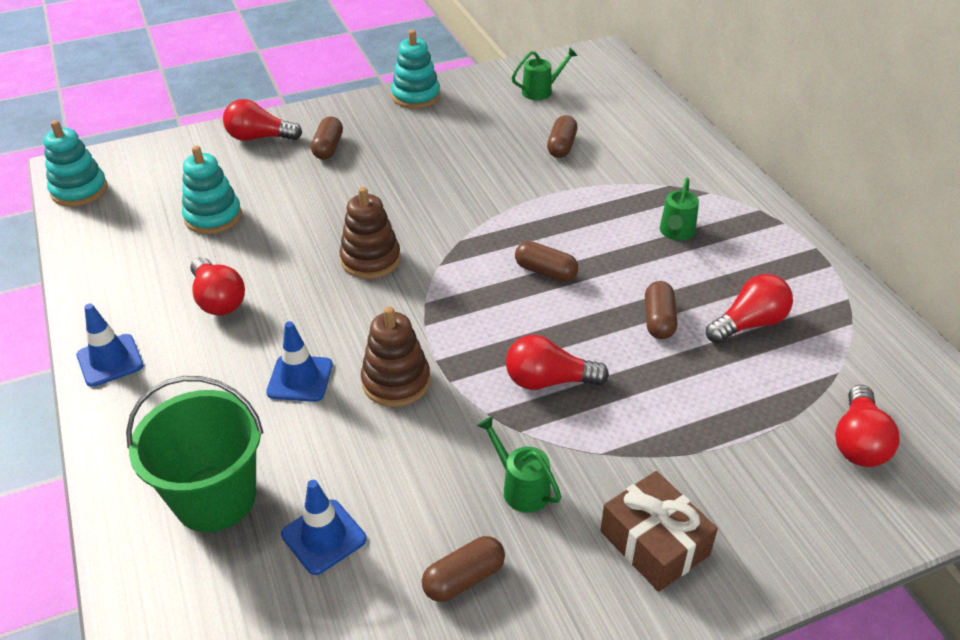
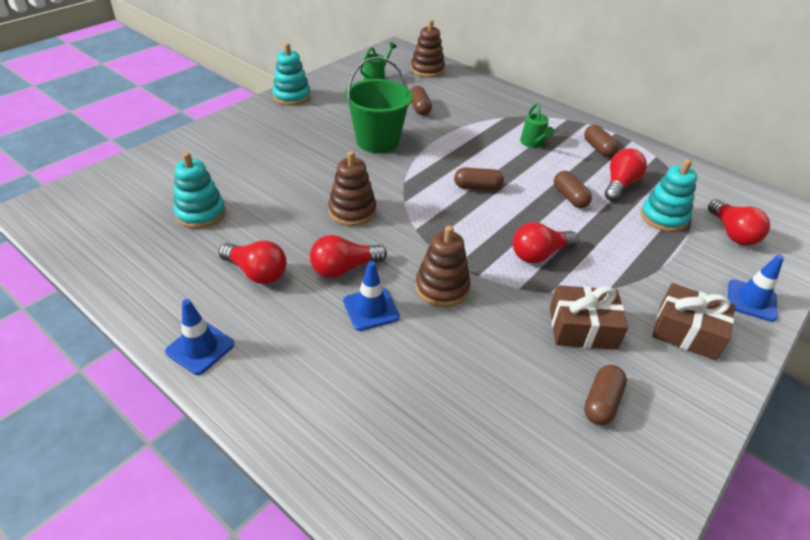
camera: 30 degrees left, 0 degrees up
turquoise stacking toy [43,120,107,207] -> turquoise stacking toy moved to [640,159,697,232]
green bucket [126,376,263,532] -> green bucket moved to [344,57,412,153]
red light bulb [223,99,302,141] -> red light bulb moved to [310,235,387,278]
blue traffic cone [281,480,367,575] -> blue traffic cone moved to [728,255,784,322]
brown capsule [311,116,343,160] -> brown capsule moved to [584,125,619,157]
green watering can [477,416,561,513] -> brown gift [550,285,628,350]
none -> brown stacking toy [411,20,445,78]

